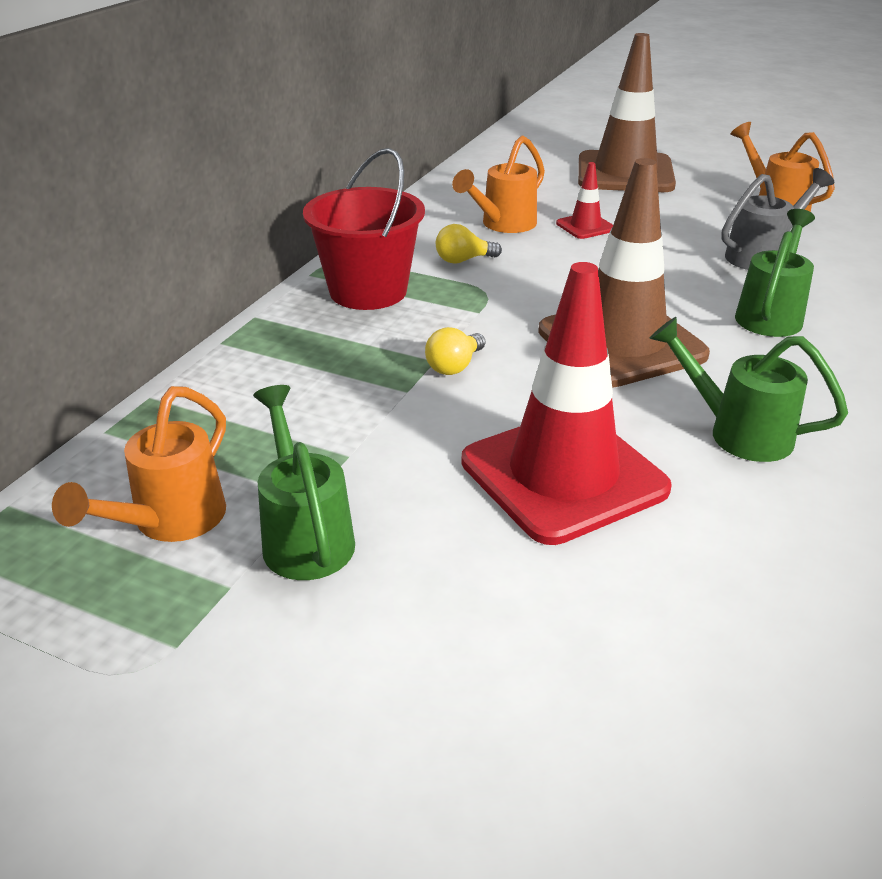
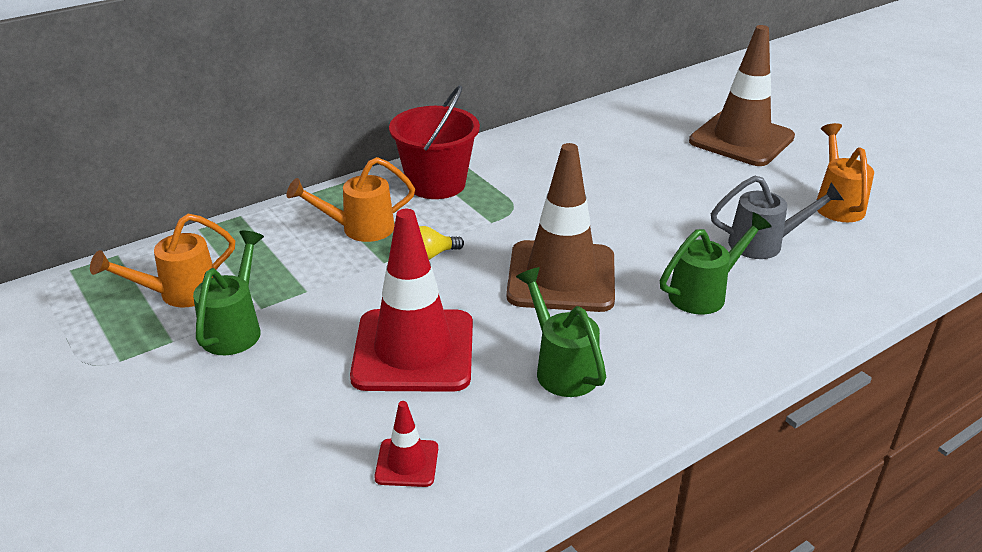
camera: 30 degrees right, 0 degrees up
yellow light bulb [436,224,502,264] -> none
orange watering can [452,136,545,233] -> orange watering can moved to [287,157,415,242]
red traffic cone [556,162,613,239] -> red traffic cone moved to [374,401,438,487]

